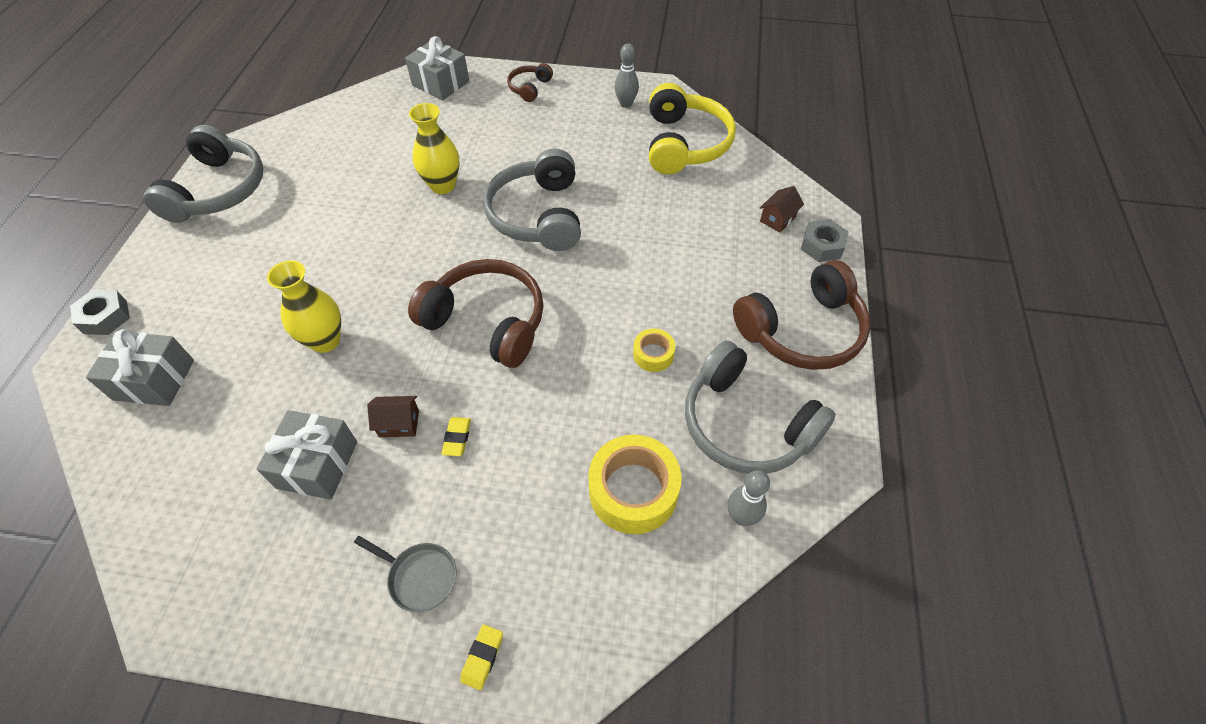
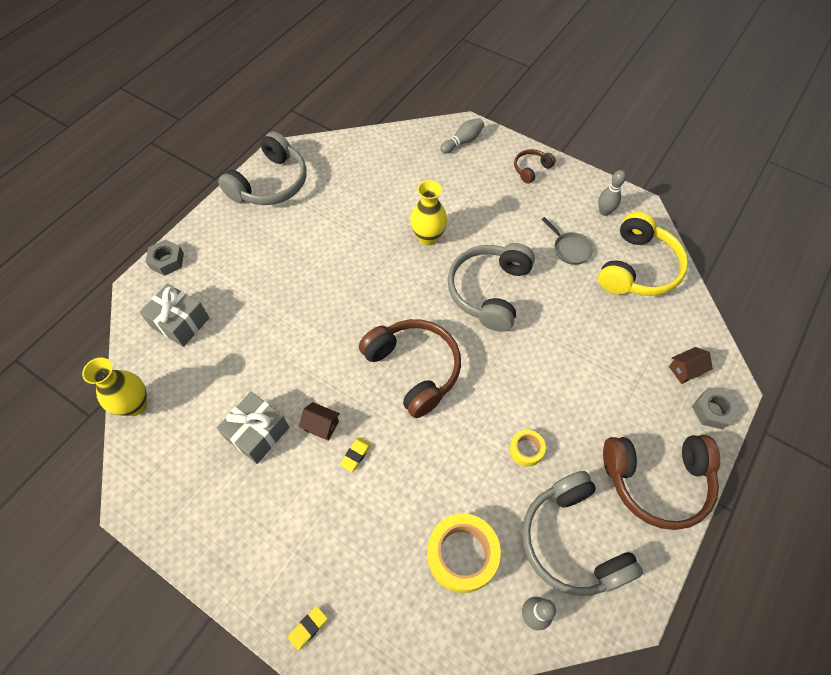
camera: 25 degrees right, 5 degrees up
yellow vase [267,260,341,353] -> yellow vase moved to [82,358,147,416]
grey pan [354,536,457,612] -> grey pan moved to [541,217,593,265]
grey gift [405,36,469,100] -> grey bowling pin [440,118,484,154]

